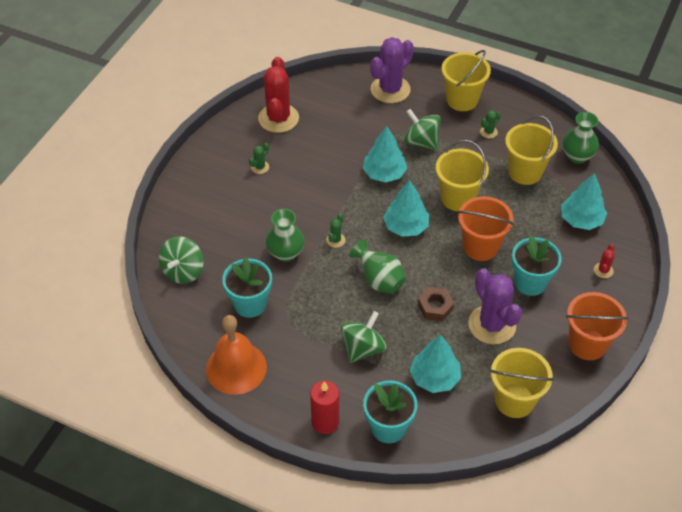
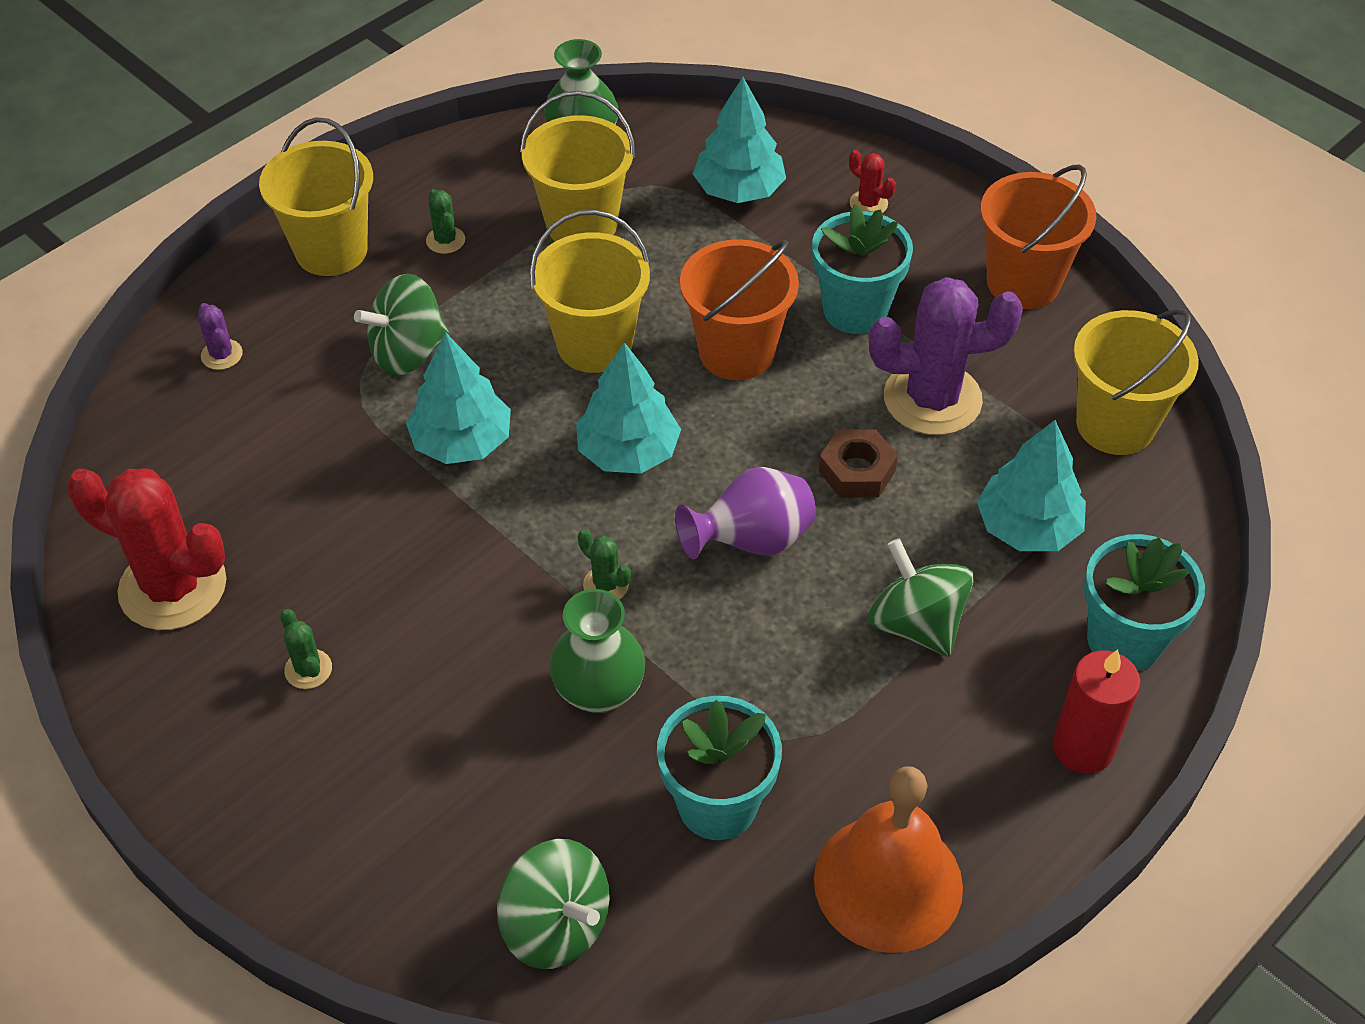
camera: 70 degrees left, 0 degrees up
green vase [349,239,406,294] -> purple vase [675,467,816,559]
purple cactus [370,37,414,103] -> purple cactus [198,303,243,370], size x0.43

